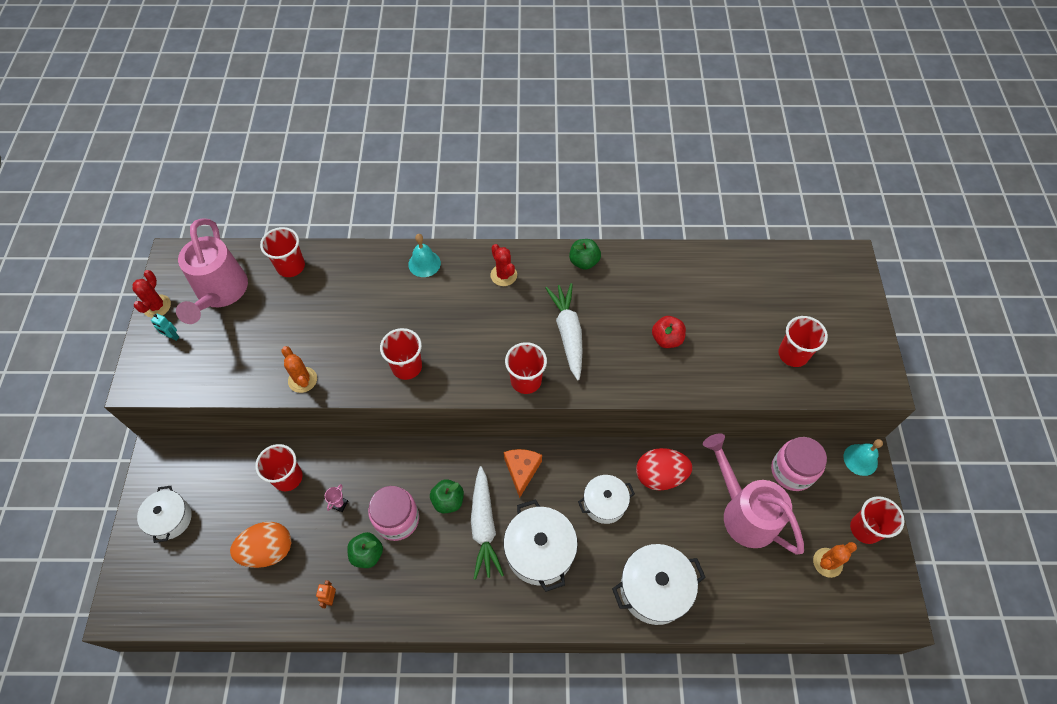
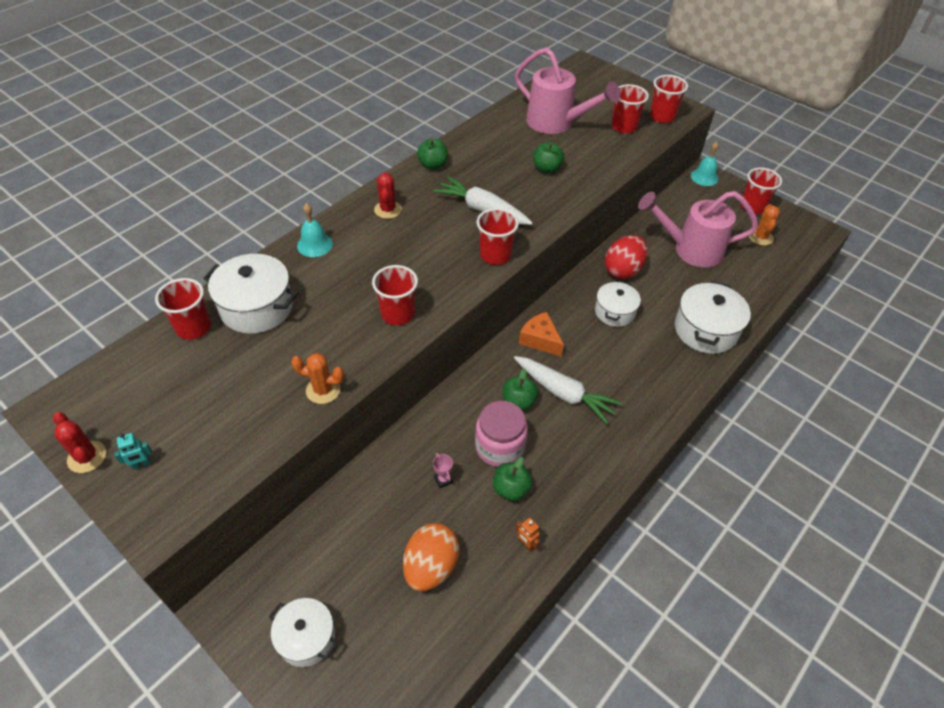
camera: 50 degrees left, 10 degrees down
pink watering can [176,218,248,324] -> pink watering can moved to [515,47,620,134]
red cup [255,444,303,491] -> red cup moved to [650,75,688,123]
red cactus [490,244,517,286] -> red cactus turned 75 degrees clockwise [374,172,402,219]
white pot [504,499,578,592] -> white pot moved to [203,254,298,334]
red apple [652,316,686,348] -> green apple [533,142,564,173]
pink jar [771,437,827,491] -> none

